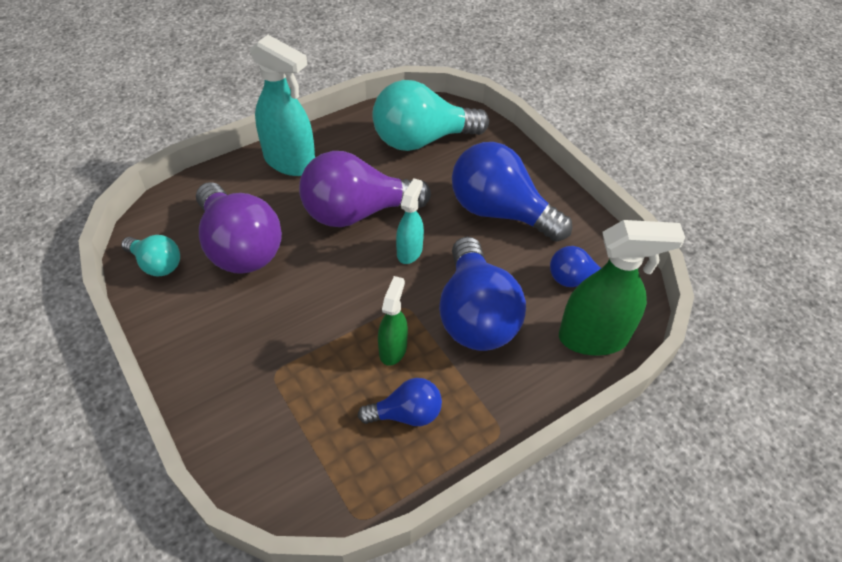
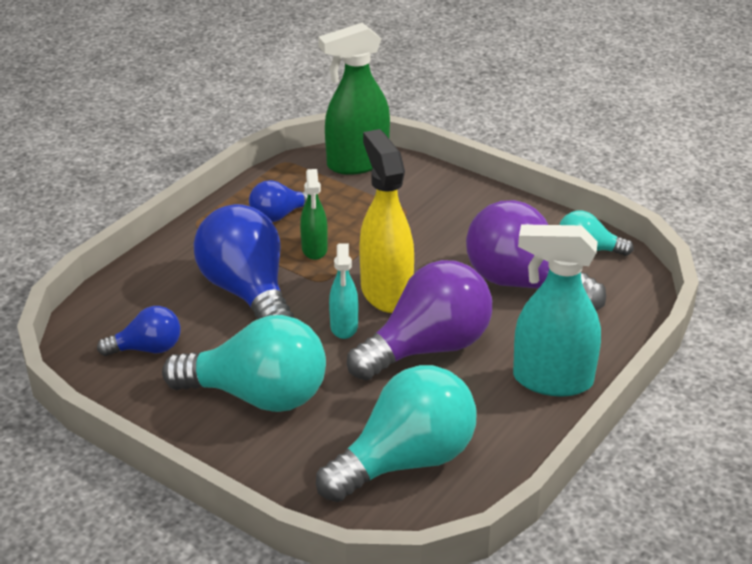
camera: 160 degrees right, 15 degrees down
blue light bulb [452,142,572,242] -> turquoise light bulb [162,315,326,412]
green spray bottle [559,220,685,356] -> green spray bottle moved to [318,23,390,175]
none -> yellow spray bottle [359,129,414,313]

